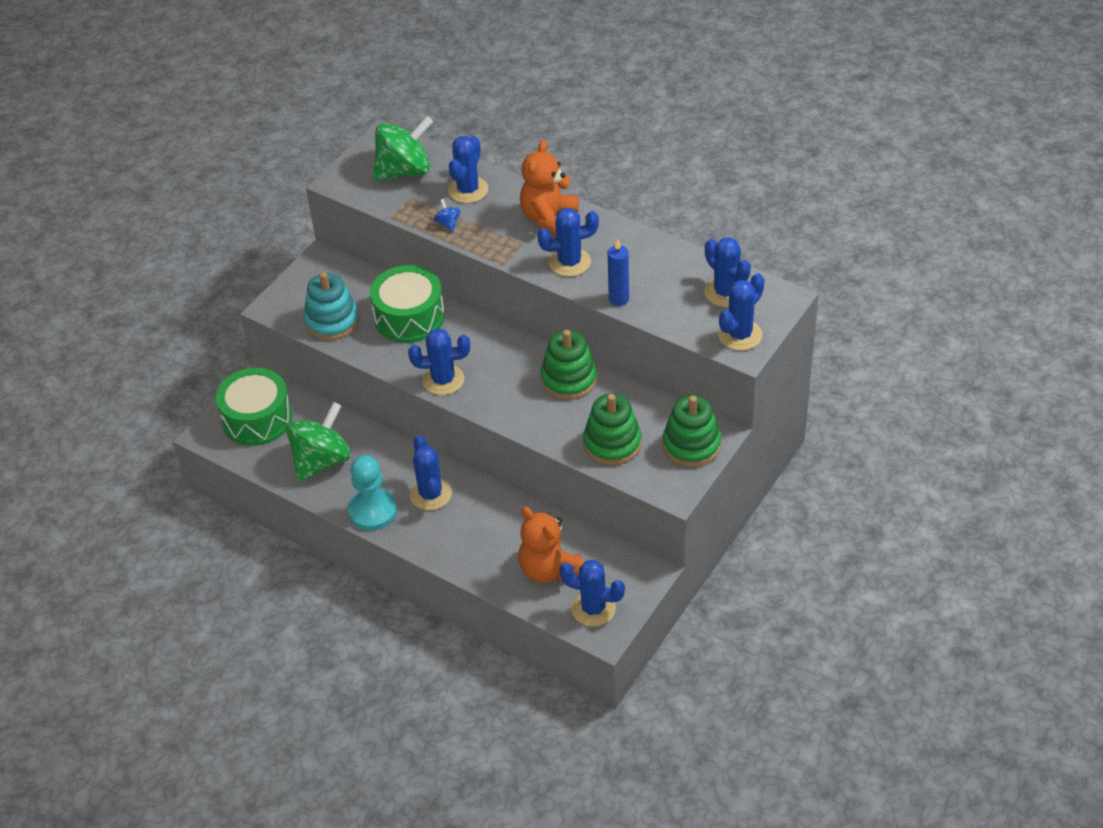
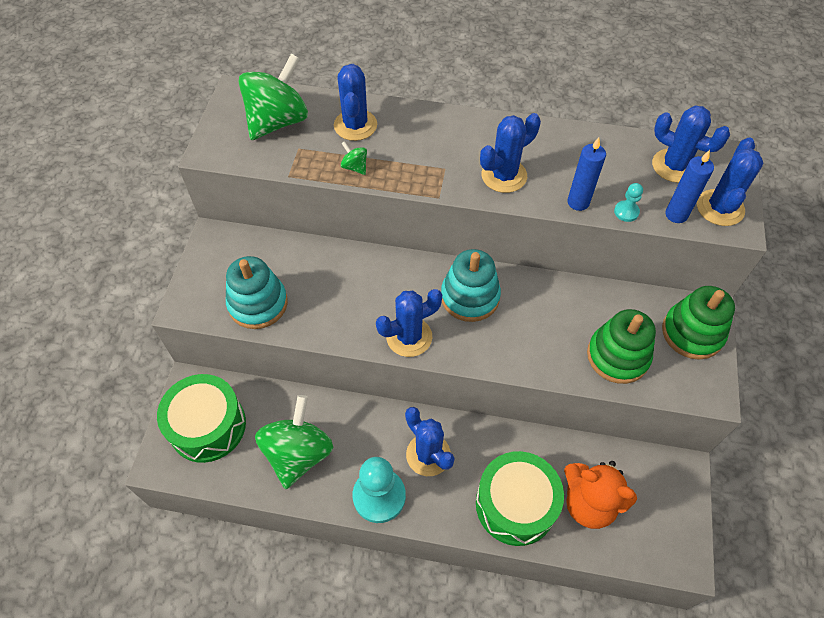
camera: 25 degrees left, 10 degrees up
green drum [370,265,445,343] -> green drum moved to [476,451,564,546]
blue spinning top [434,199,460,232] -> green spinning top [341,141,367,175]
orange teddy bear [520,140,579,235] -> none
green stacking toy [541,330,597,400] -> none
blue cactus [560,560,625,627] -> none
none -> turquoise stacking toy [441,249,501,322]
none -> turquoise pawn [614,183,643,222]
none -> blue candle [665,150,714,223]

